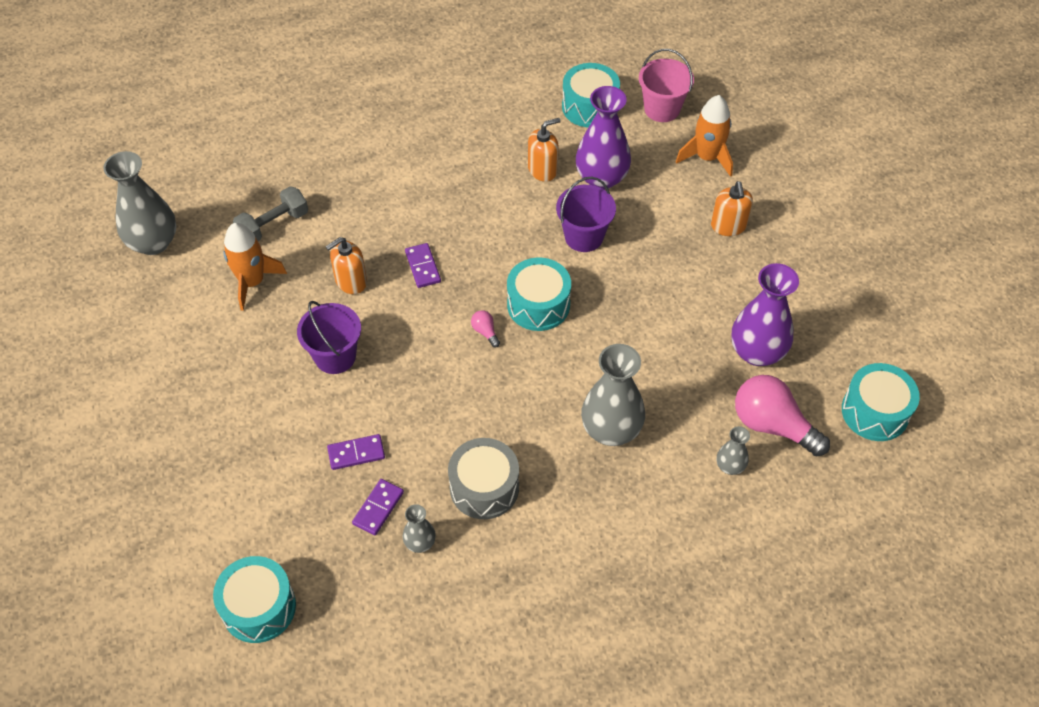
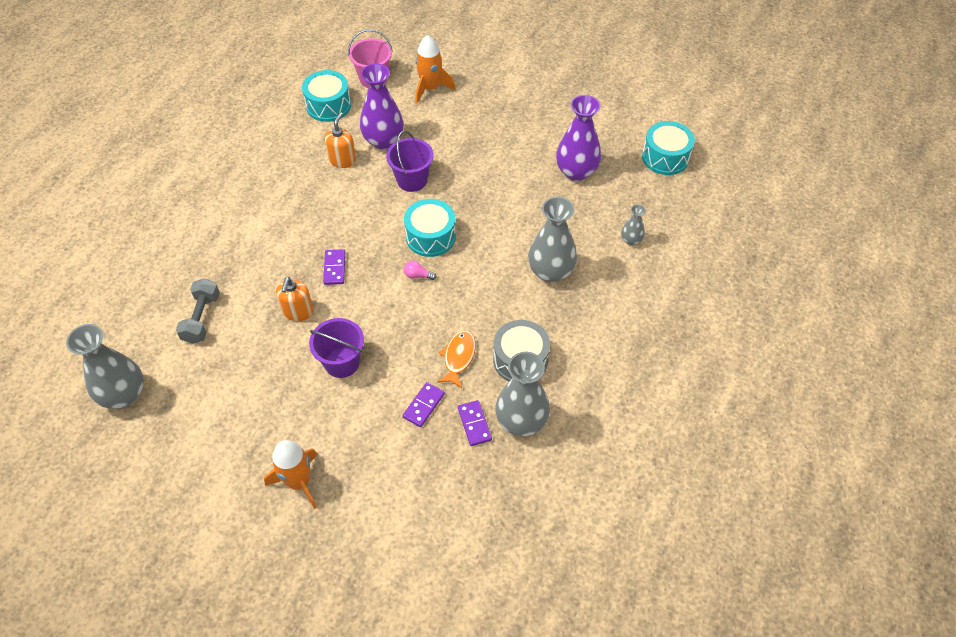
camera: 45 degrees left, 0 degrees up
turquoise drum [213,556,296,643] -> none
orange rocket [224,223,287,311] -> orange rocket moved to [264,440,318,509]
grey vase [403,504,436,553] -> grey vase [495,352,550,436], size x2.02
purple domino [405,243,441,288] -> purple domino turned 60 degrees clockwise [323,249,345,285]
orange soap dispenser [711,181,753,236] -> none
pink light bulb [735,375,830,456] -> none
none -> orange fish [437,331,476,388]

